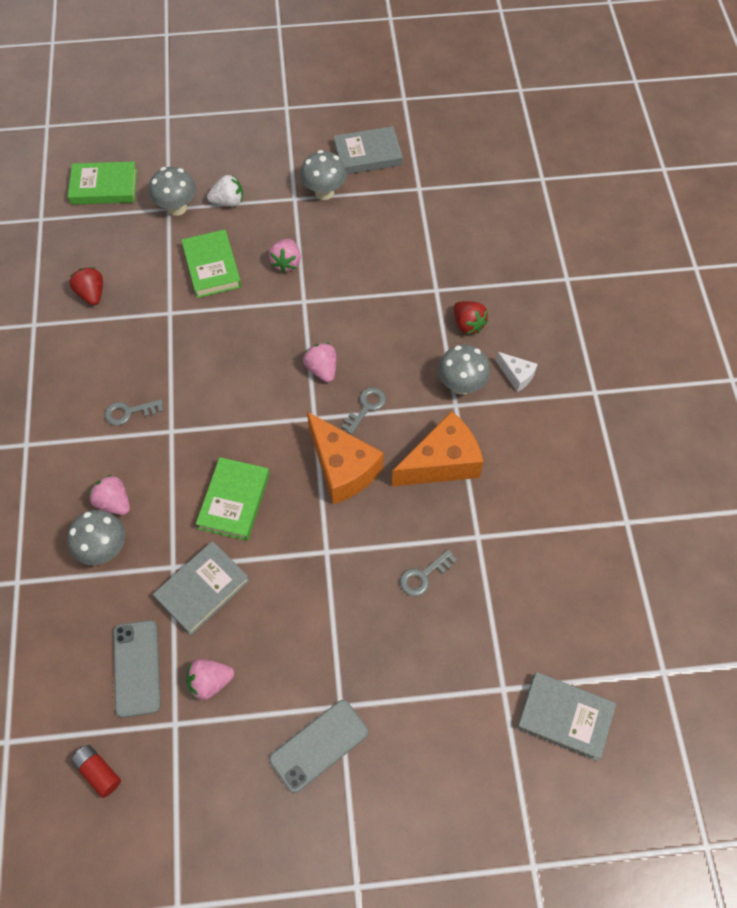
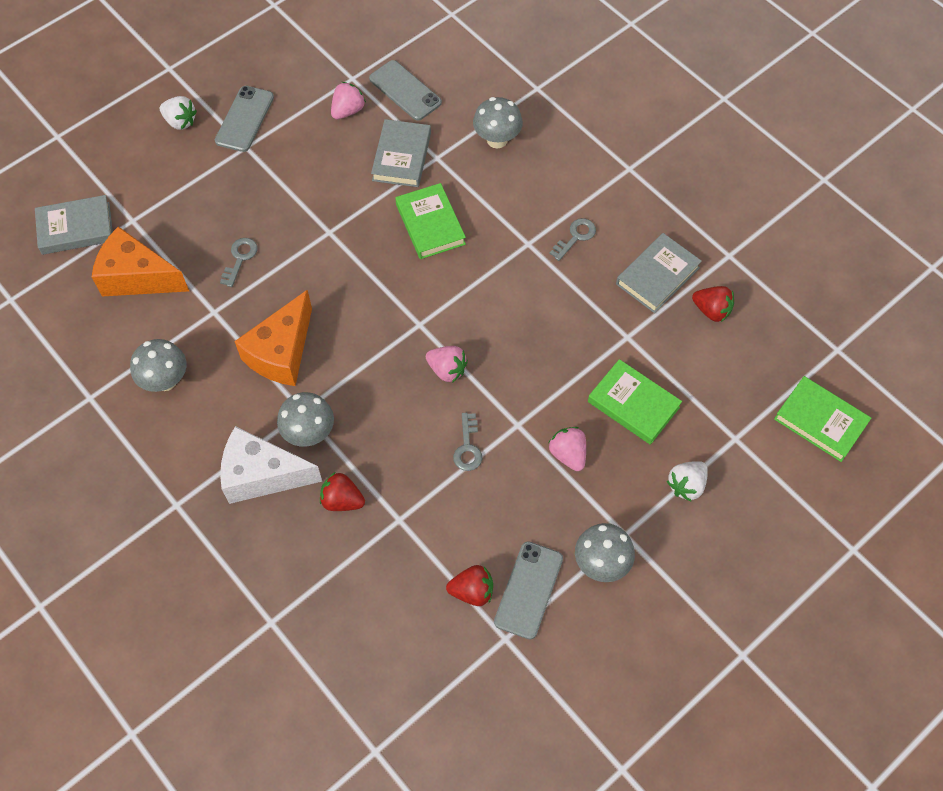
camera: 145 degrees right, 0 degrees up
green book [68,161,137,205] -> green book turned 75 degrees clockwise [774,376,871,462]
red battery [71,745,121,798] -> none
pink strawberry [89,475,130,515] -> none
grey mushroom [149,167,196,216] -> grey mushroom moved to [130,339,187,392]
orange cheese [307,412,384,504] -> orange cheese moved to [92,227,189,296]
grey book [333,126,403,174] -> grey book moved to [616,233,702,313]
grey key [341,387,386,434] -> grey key moved to [453,413,482,471]
white cheese [496,352,538,392] -> white cheese [220,426,322,504], size x2.04
none -> white strawberry [160,96,197,130]
none -> red strawberry [446,565,493,606]
none -> grey phone [494,541,563,639]

